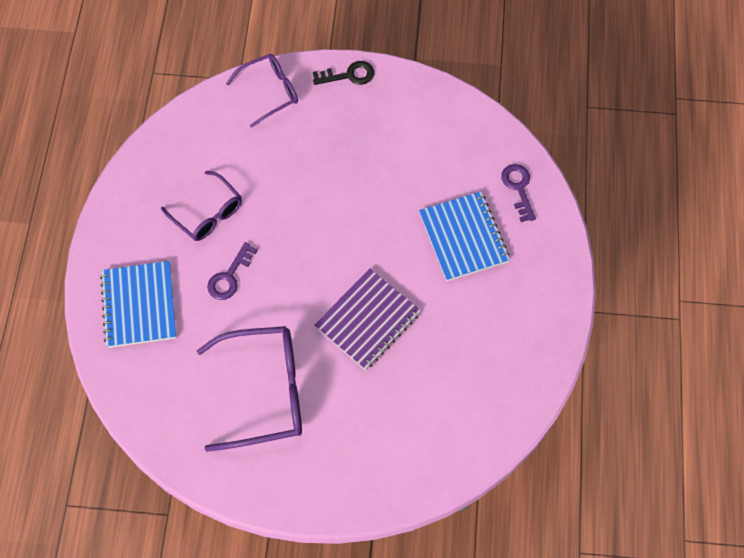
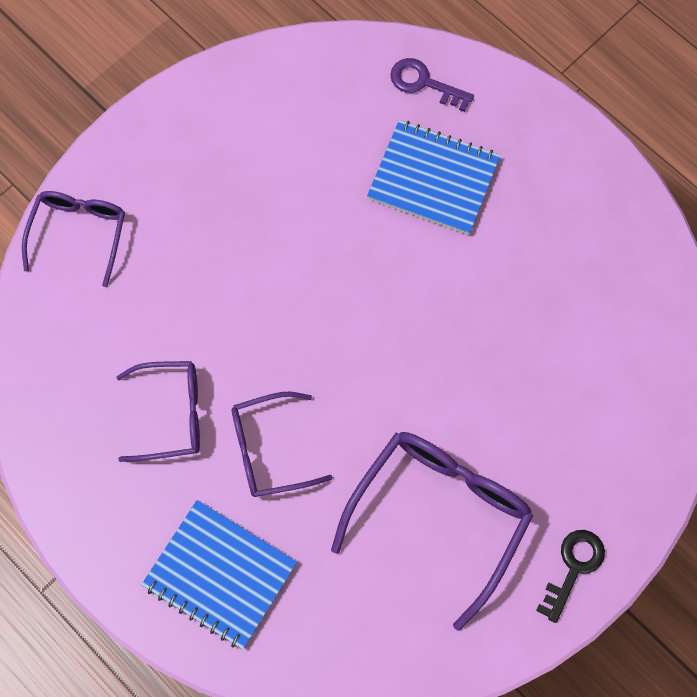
camera: 50 degrees left, 5 degrees up
purple key [207,242,258,300] -> purple glasses [232,392,333,497]
black key [313,61,374,85] -> black key moved to [536,530,605,623]
purple notebook [314,268,421,370] -> none

